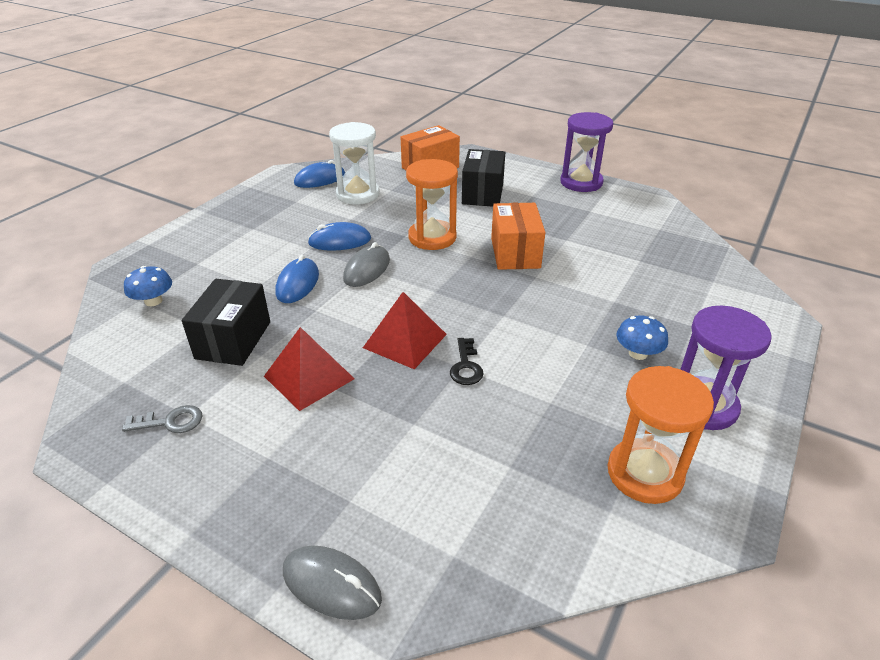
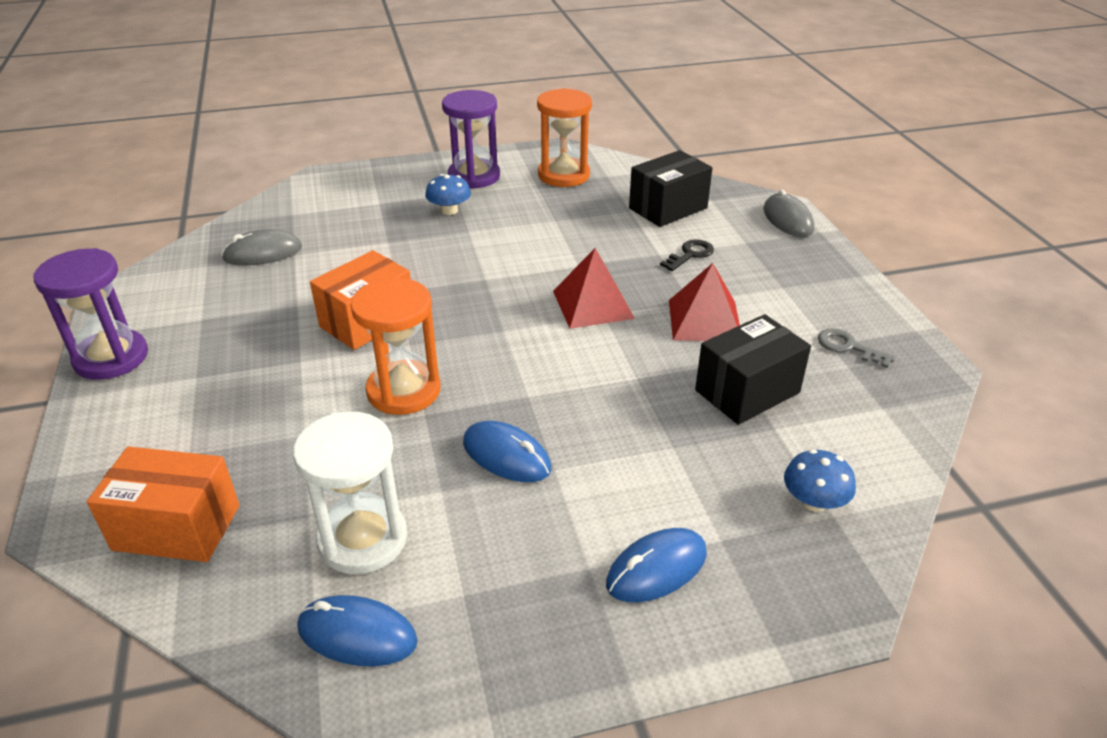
camera: 135 degrees left, 0 degrees up
blue mouse [275,255,319,303] -> blue mouse moved to [606,528,707,603]
grey mouse [343,242,390,287] -> grey mouse moved to [221,229,302,266]
black key [450,338,484,385] -> black key moved to [660,239,714,271]
black box [462,149,505,207] -> black box moved to [629,150,712,227]

